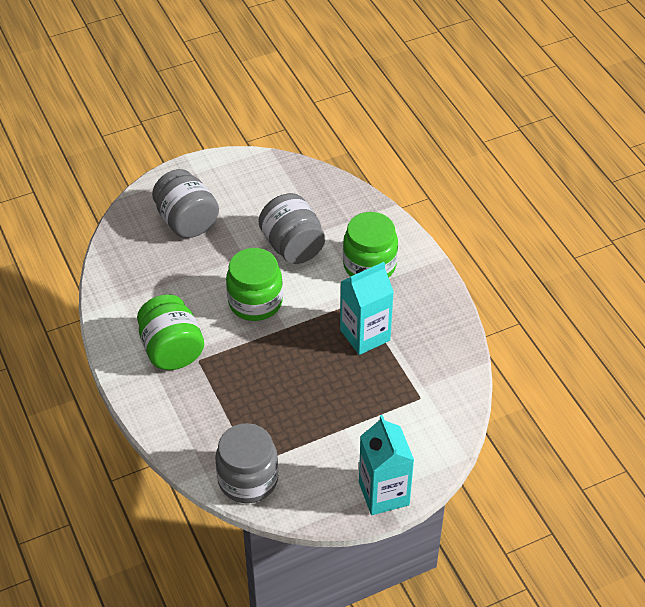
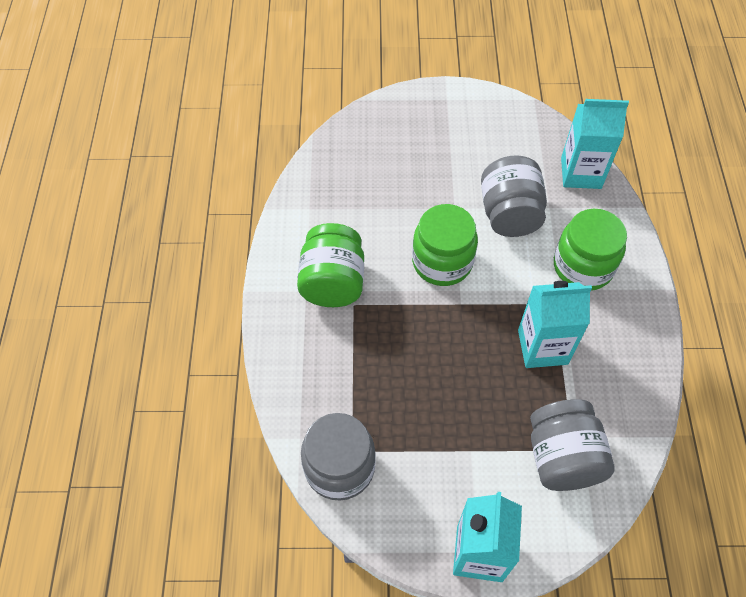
camera: 25 degrees right, 10 degrees up
grey jar [152,169,219,238] -> grey jar moved to [530,399,614,491]
none -> turquoise carton [561,99,629,189]

